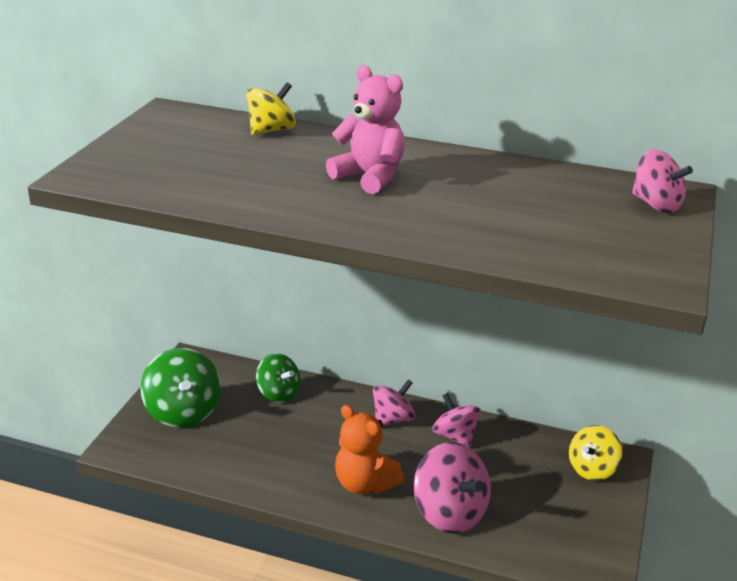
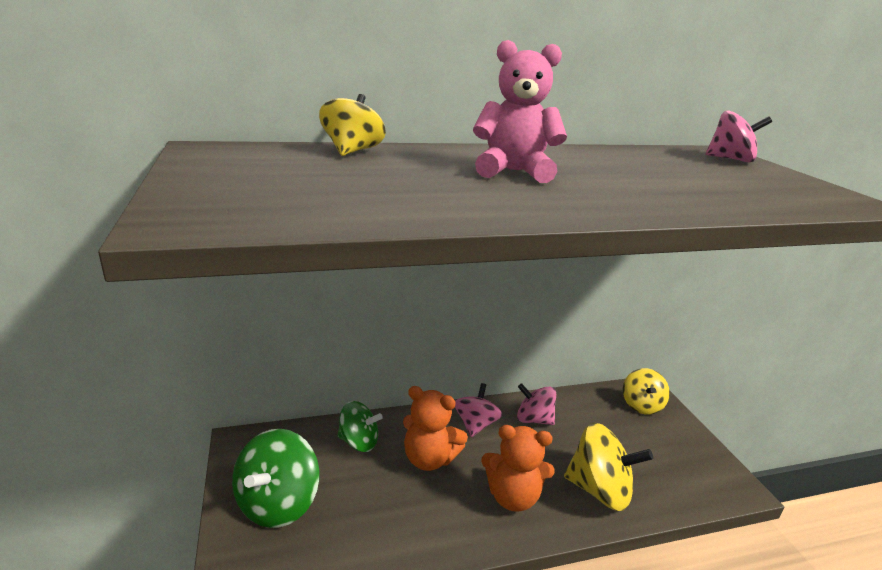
camera: 35 degrees left, 5 degrees down
green spinning top [140,348,221,428] -> green spinning top turned 75 degrees clockwise [232,429,319,528]
pink spinning top [414,442,491,534] -> yellow spinning top [564,422,653,511]
none -> orange teddy bear [403,386,468,471]

